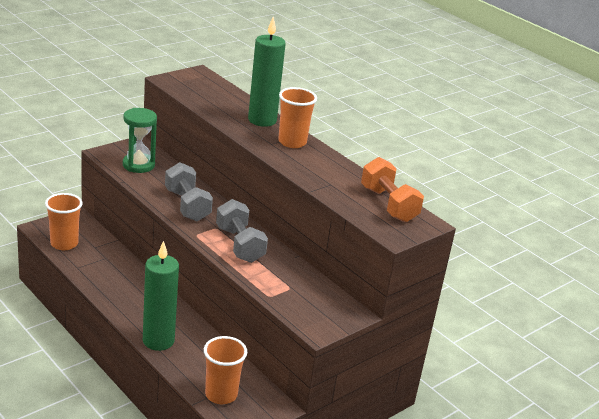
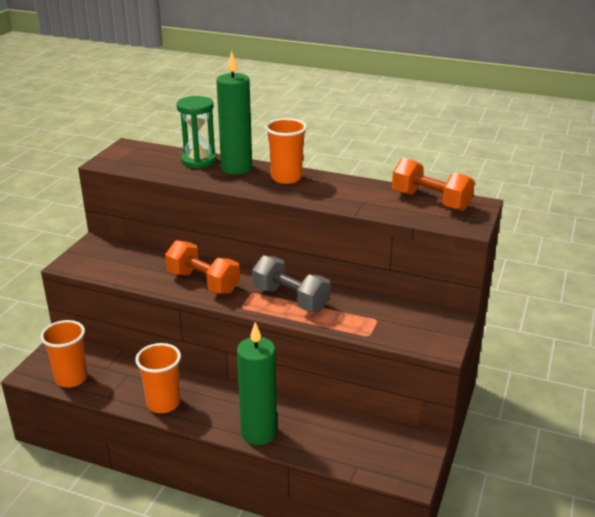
camera: 25 degrees left, 0 degrees up
green hourglass [123,108,157,173] -> green hourglass moved to [176,96,217,169]
grey dumbbell [165,162,213,221] -> orange dumbbell [165,240,240,294]
orange cup [204,336,247,404] -> orange cup moved to [135,343,181,413]

